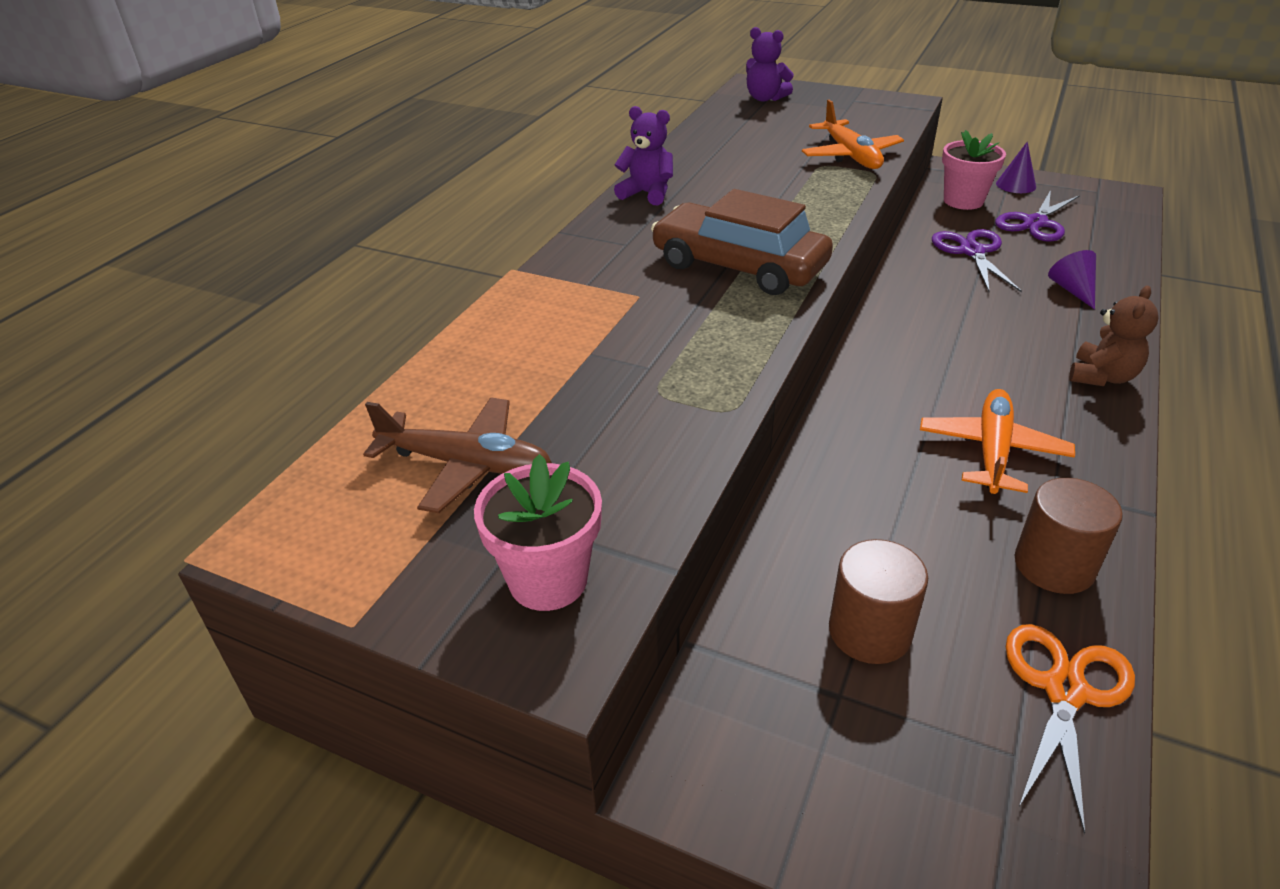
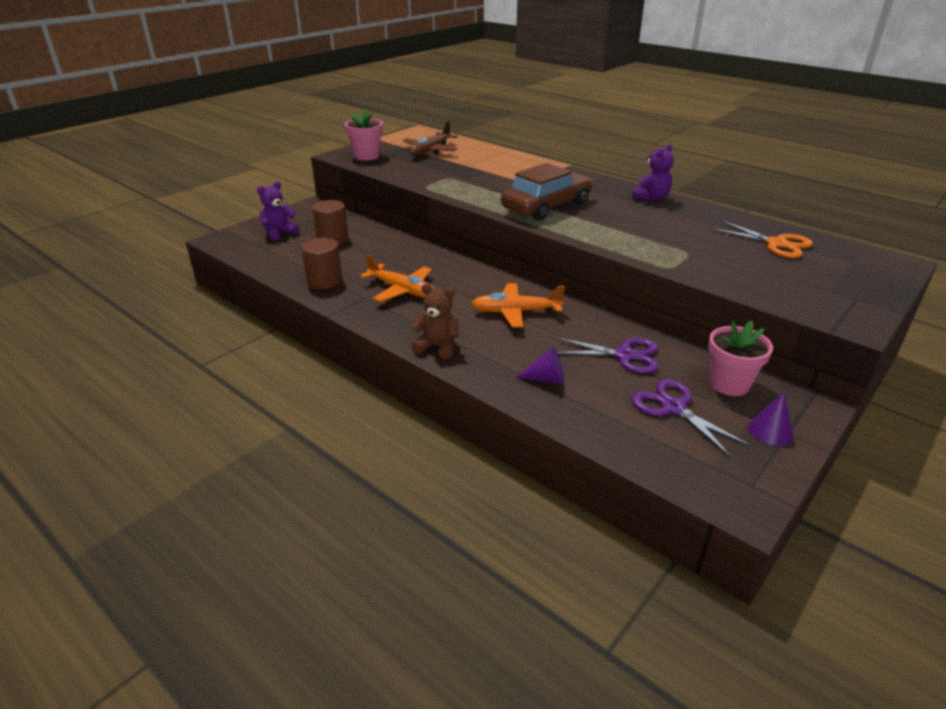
camera: 105 degrees right, 5 degrees down
purple teddy bear [746,27,794,102] -> purple teddy bear moved to [257,182,299,241]
orange plane [802,100,904,169] -> orange plane moved to [471,283,565,328]
orange scissors [1006,624,1135,834] -> orange scissors moved to [710,220,813,258]
brown teddy bear [1069,286,1159,386] -> brown teddy bear turned 150 degrees clockwise [411,284,459,359]

